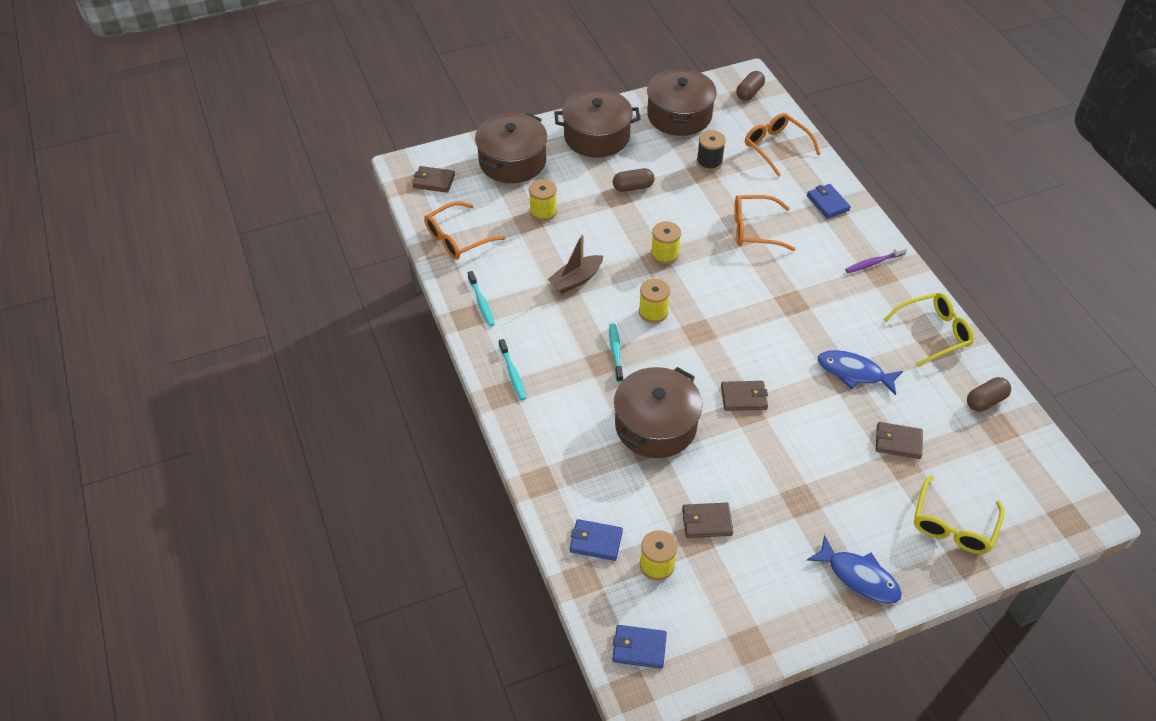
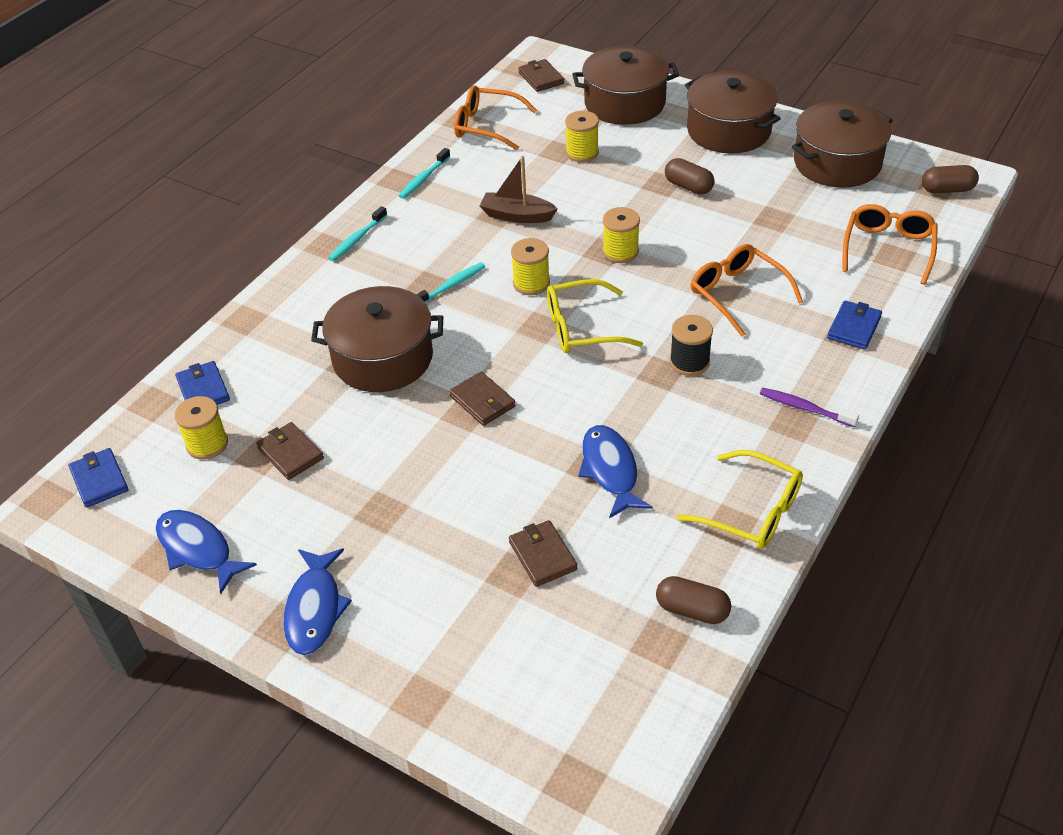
camera: 55 degrees right, 5 degrees down
black spool [696,130,726,171] -> black spool moved to [670,315,713,376]
yellow glasses [914,476,1004,554] -> yellow glasses moved to [547,279,643,353]
none -> blue fish [155,510,257,594]

